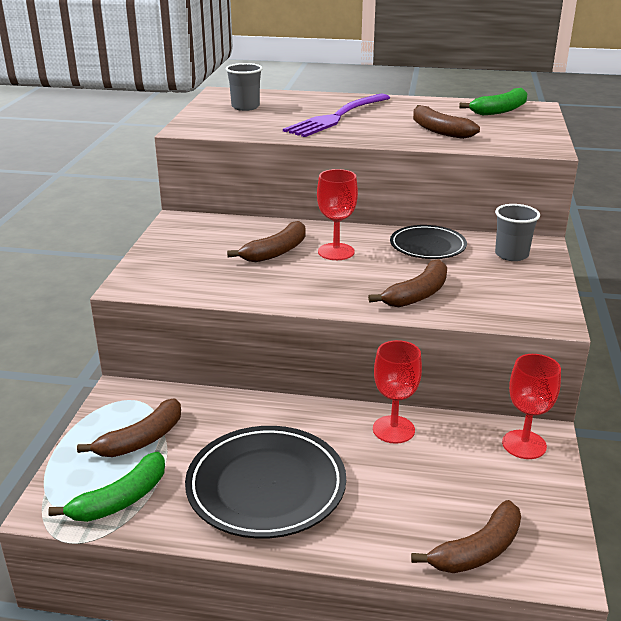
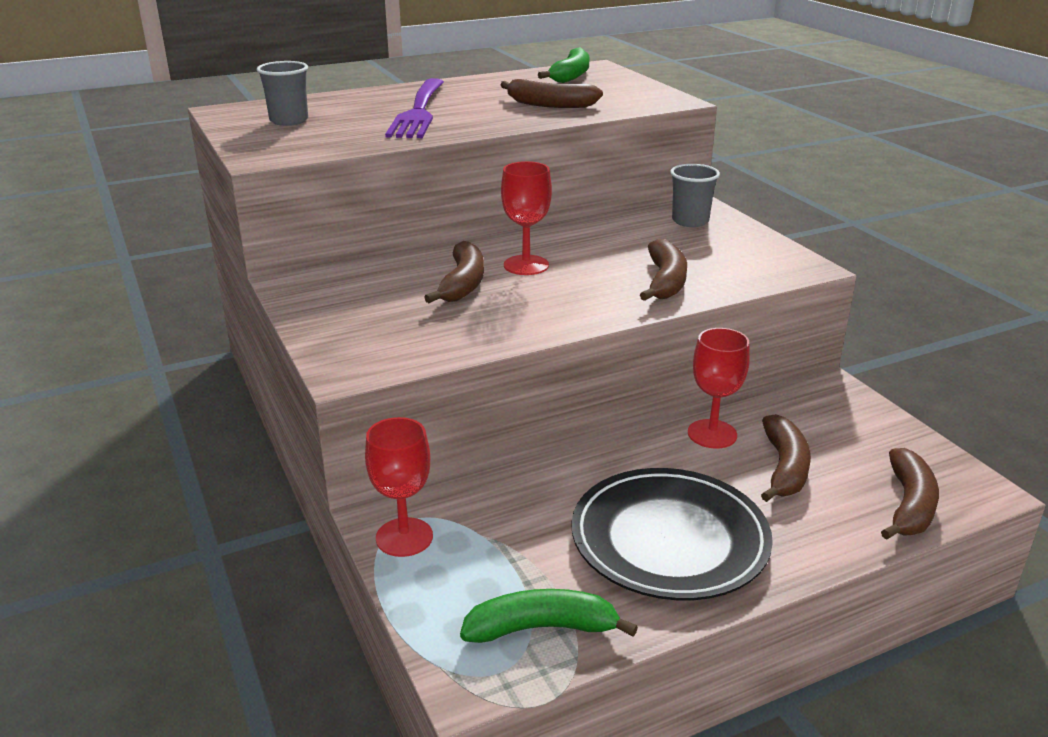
camera: 35 degrees left, 0 degrees up
green banana [48,452,165,522] -> green banana turned 105 degrees counterclockwise [460,589,638,643]
brown banana [77,398,181,457] -> brown banana moved to [761,414,811,502]
black plate [390,225,467,259] -> none
red goblet [502,354,561,459] -> red goblet moved to [365,417,433,557]

